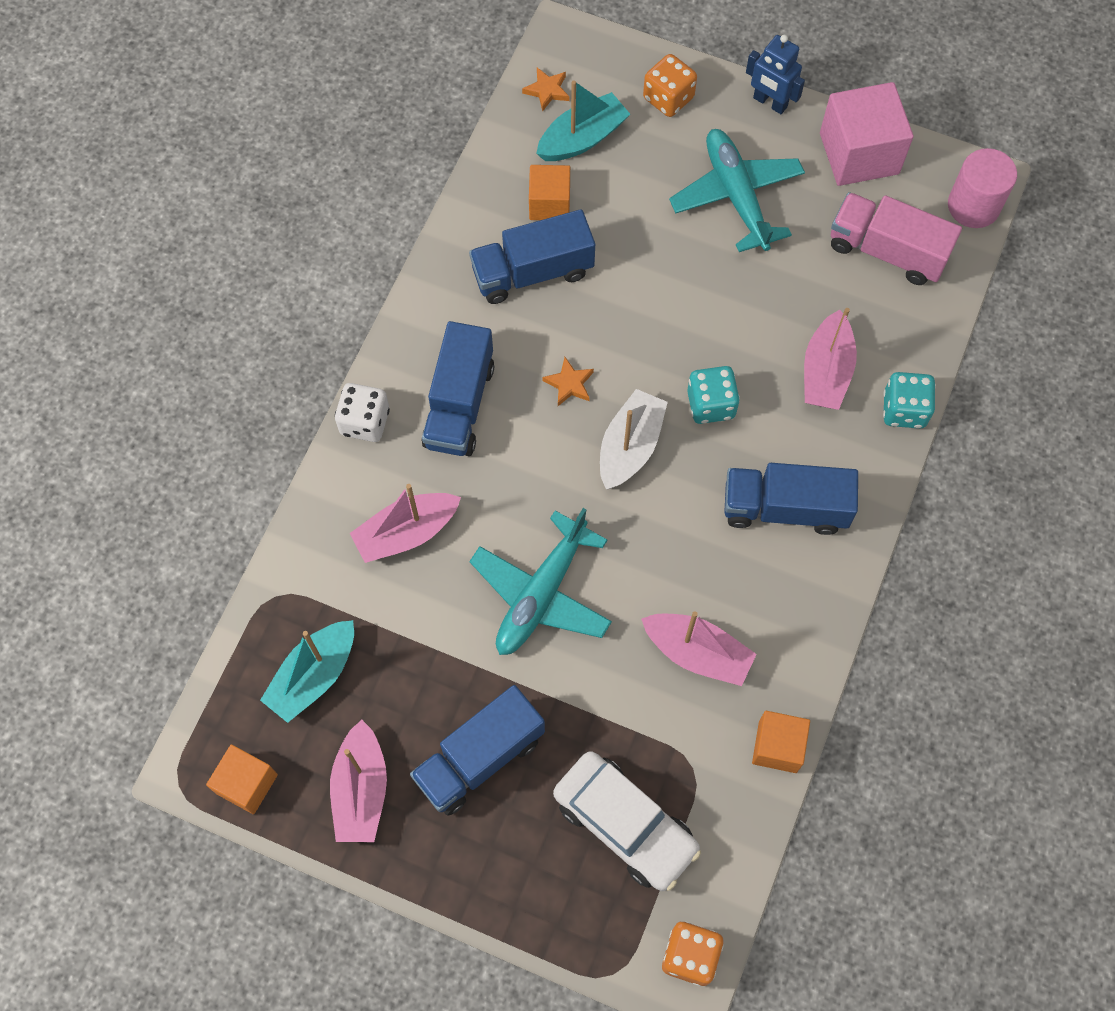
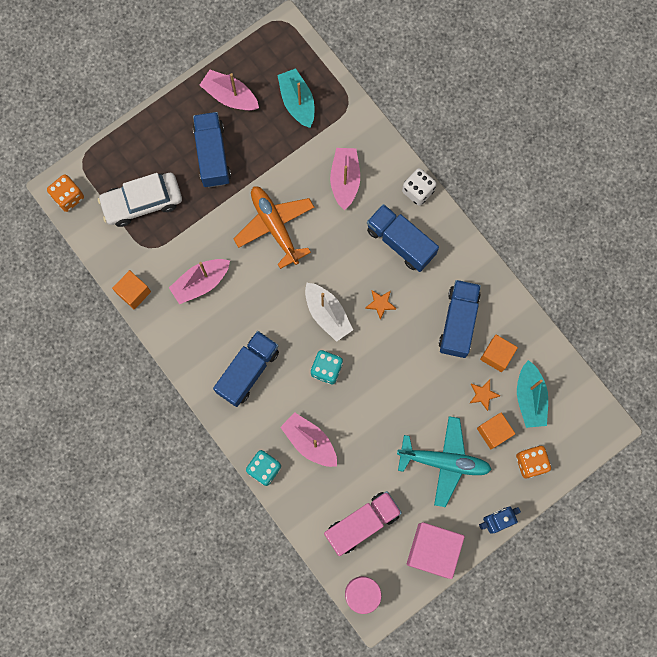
camera: 120 degrees right, 10 degrees up
orange cube [206,744,278,814] -> orange cube moved to [477,412,515,450]
turquoise plane [470,508,612,655] -> orange plane [233,186,314,269]
orange star [522,68,569,112] -> orange star moved to [470,380,500,411]

